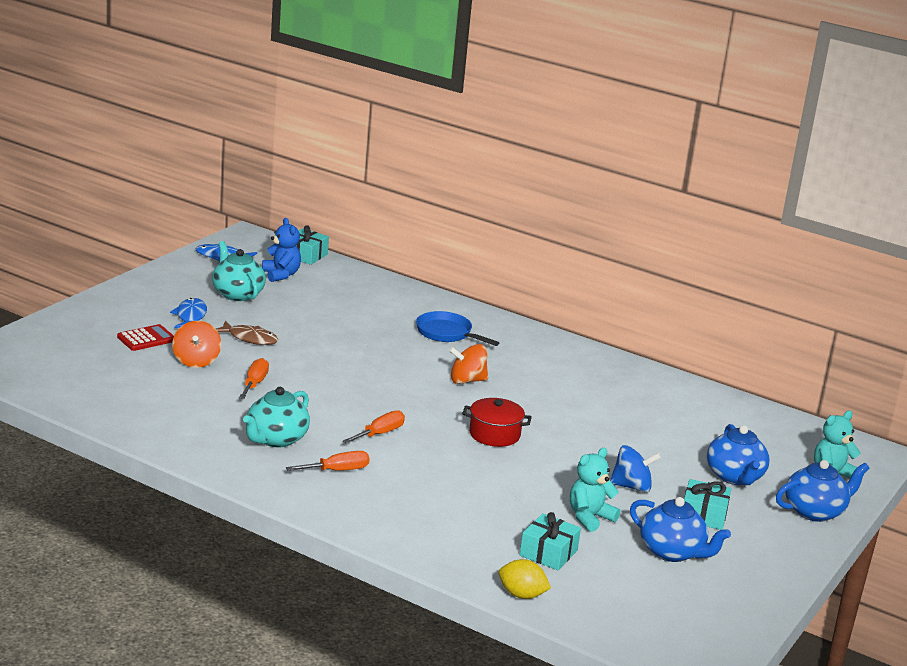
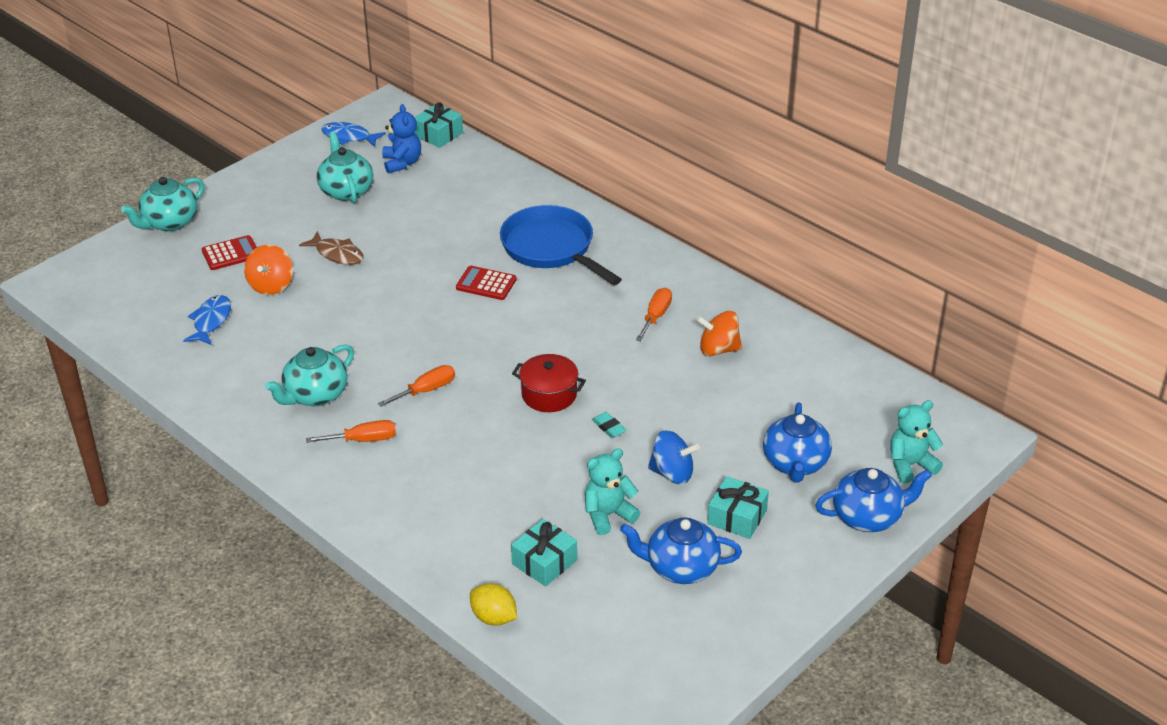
camera: 15 degrees right, 15 degrees up
blue fish [170,298,207,328] -> blue fish moved to [183,295,231,345]
orange screwdriver [239,358,269,399] -> orange screwdriver moved to [636,288,672,341]
blue pan [416,311,499,346] -> blue pan [500,205,622,285], size x1.53
orange spinning top [449,344,488,384] -> orange spinning top moved to [696,311,742,357]
blue teapot [630,497,731,562] -> blue teapot turned 135 degrees clockwise [620,518,742,584]
none -> turquoise teapot [121,177,204,231]
none -> red calculator [456,266,517,300]
none -> turquoise eraser [592,412,627,438]

